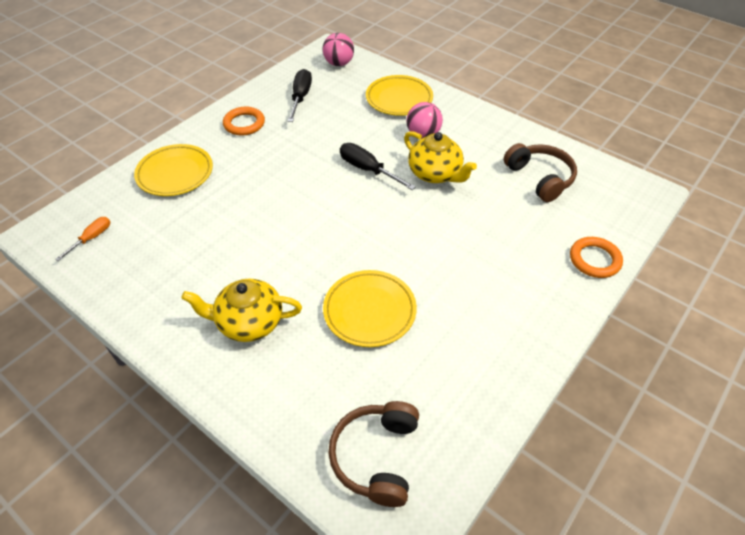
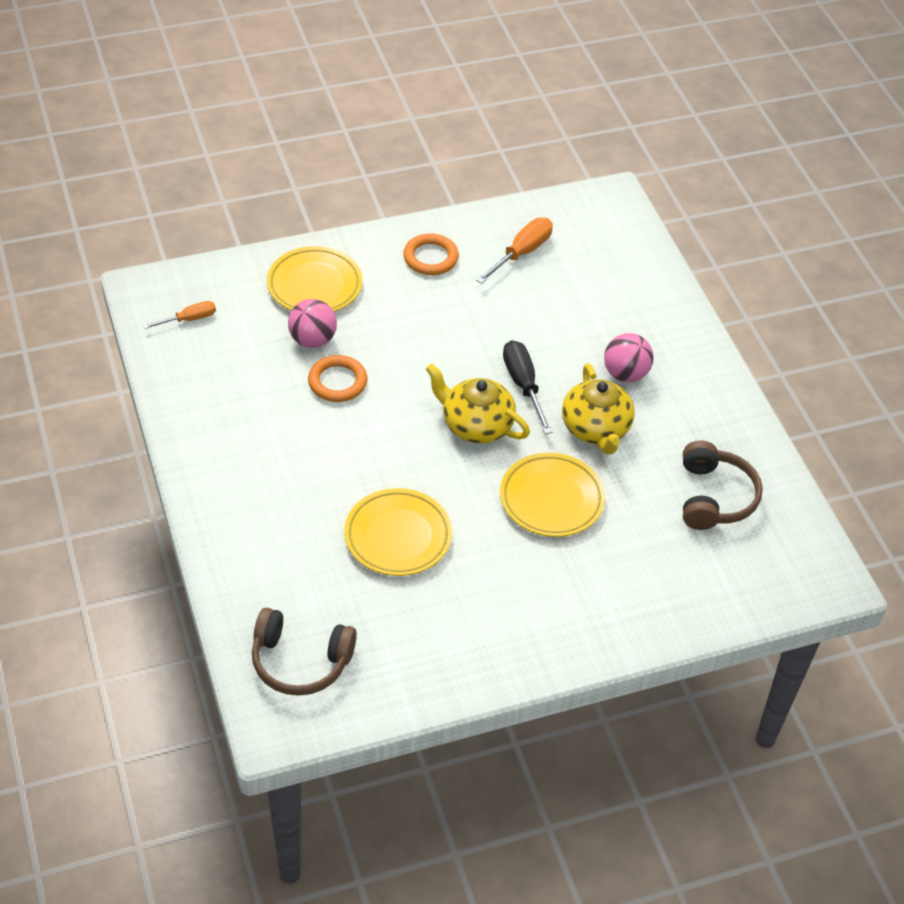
camera: 30 degrees right, 0 degrees up
yellow teapot [181,278,302,342] -> yellow teapot moved to [426,364,530,444]
black screwdriver [287,69,312,122] -> orange screwdriver [476,218,553,284]
pink ball [323,33,354,66] -> pink ball moved to [288,299,337,348]
brown headphones [328,401,419,507] -> brown headphones turned 120 degrees counterclockwise [252,608,357,696]
yellow plate [366,75,433,116] -> yellow plate moved to [500,453,605,537]
orange ring [570,237,623,278] -> orange ring moved to [308,355,367,402]

